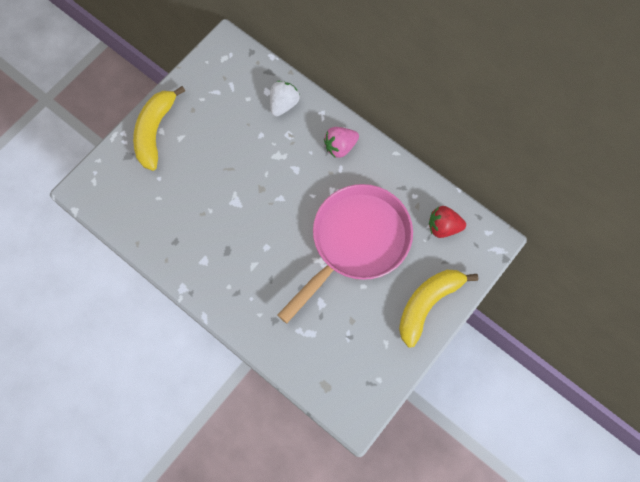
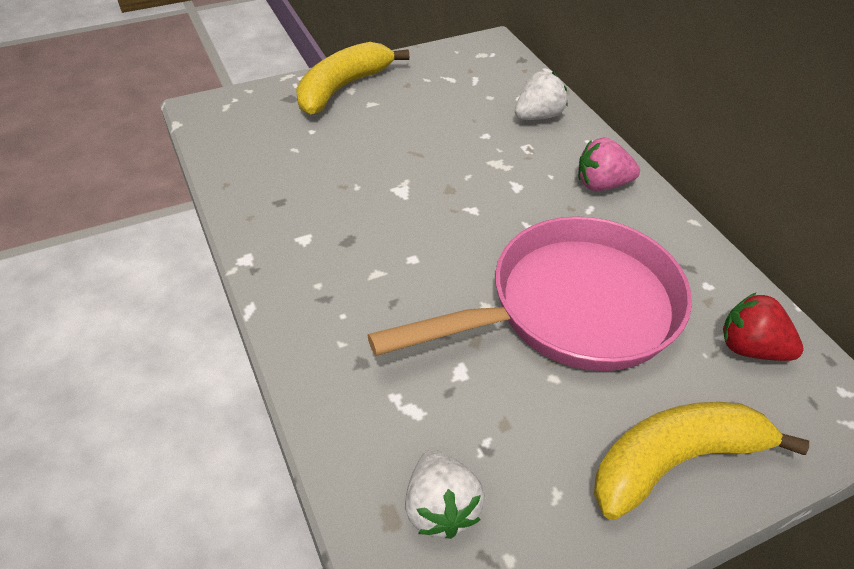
camera: 25 degrees right, 25 degrees down
none -> white strawberry [405,450,485,539]

